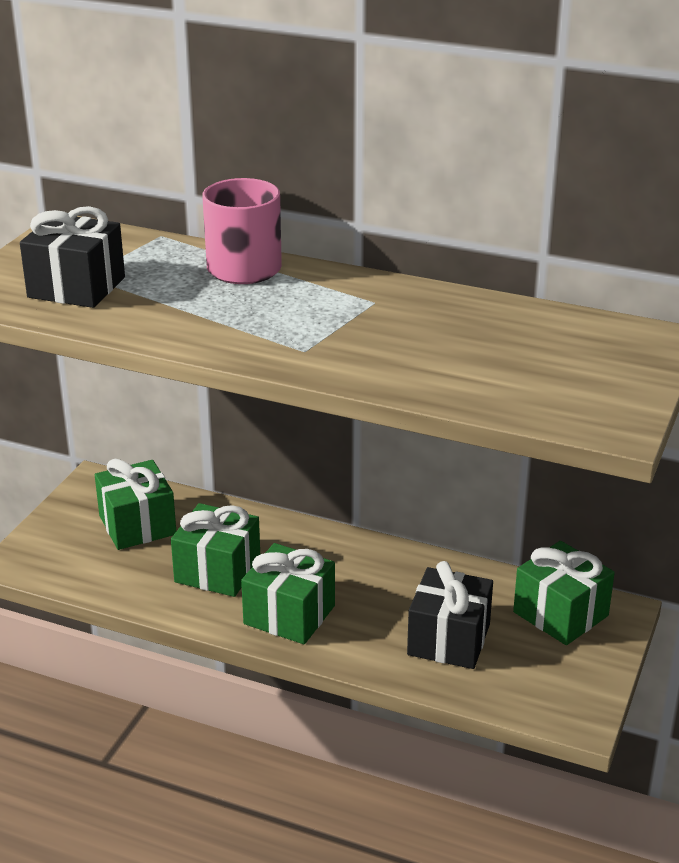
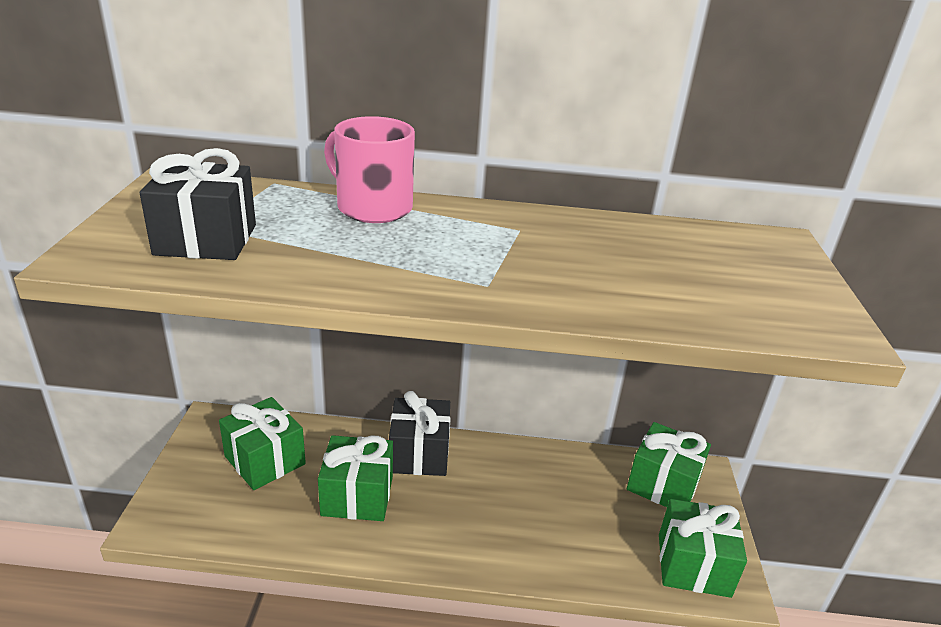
camera: 20 degrees left, 0 degrees up
green gift [241,543,335,644] -> green gift moved to [659,499,747,598]
black gift [407,561,493,669] -> black gift moved to [389,391,450,476]

